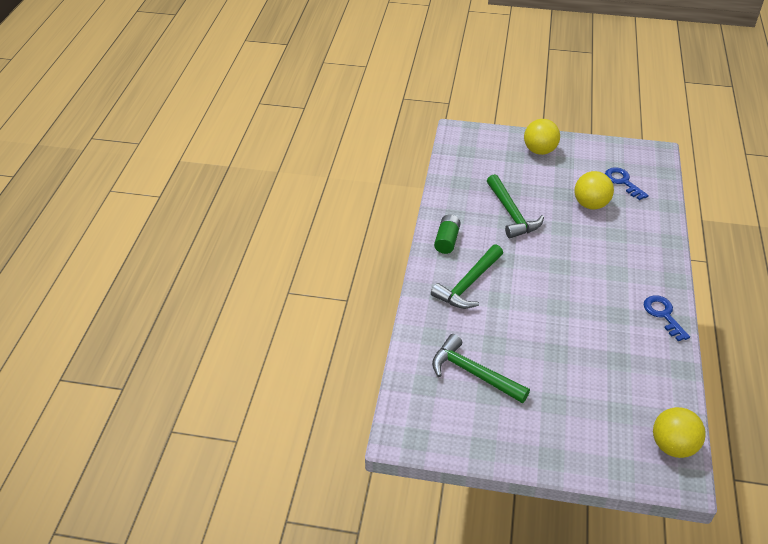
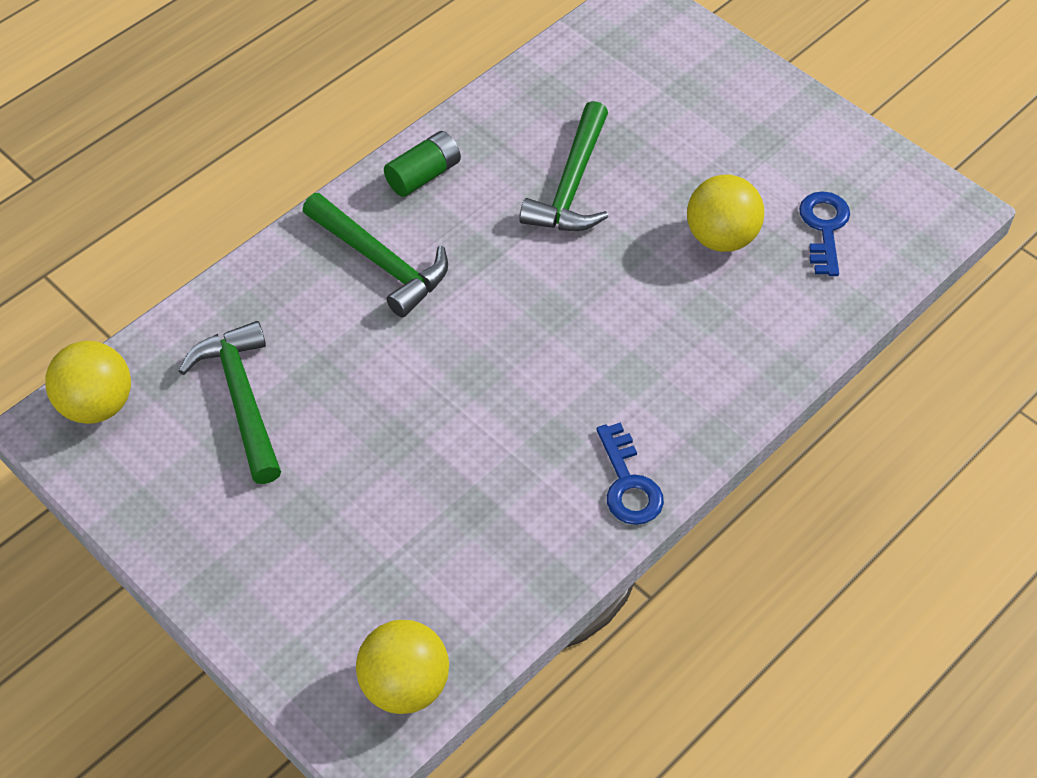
camera: 35 degrees right, 10 degrees up
green hammer [431,244,503,309] -> green hammer turned 120 degrees counterclockwise [303,193,448,317]
yellow ball [524,119,560,155] -> yellow ball moved to [45,341,131,424]
blue key [644,295,690,341] -> blue key turned 150 degrees clockwise [596,422,664,525]

